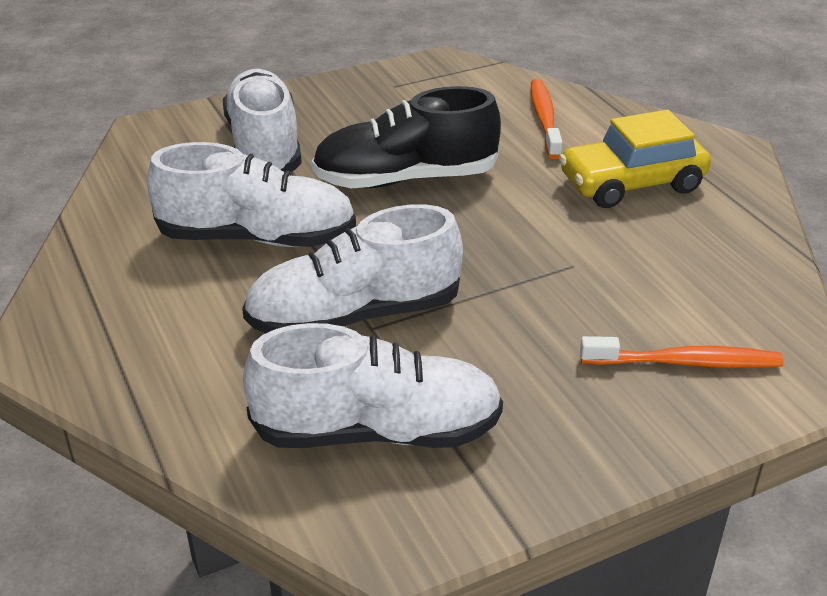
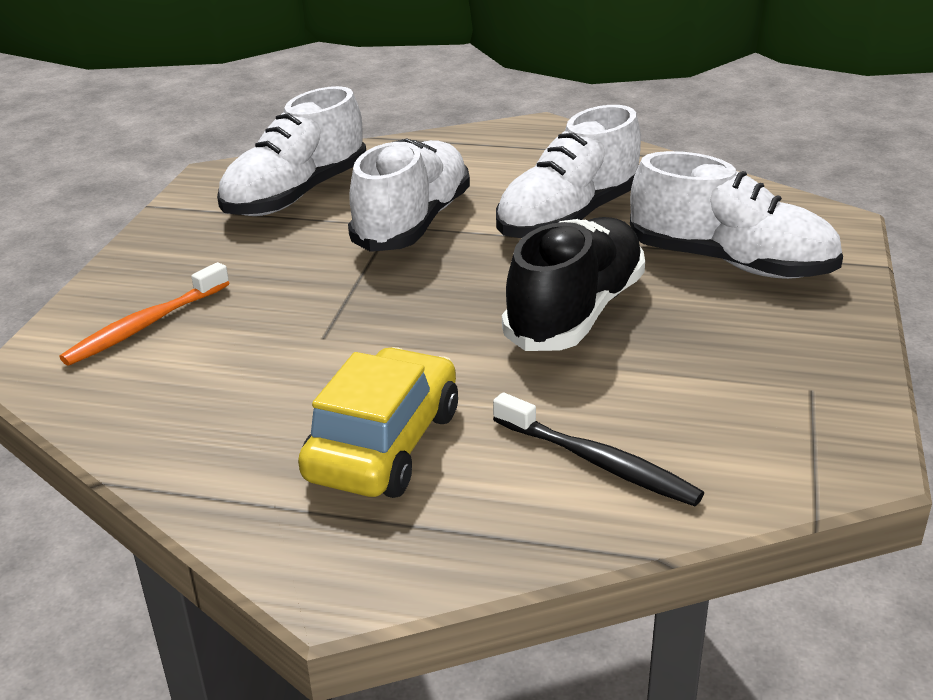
camera: 130 degrees right, 5 degrees down
orange toothbrush [531,79,563,159] -> black toothbrush [493,392,704,506]

